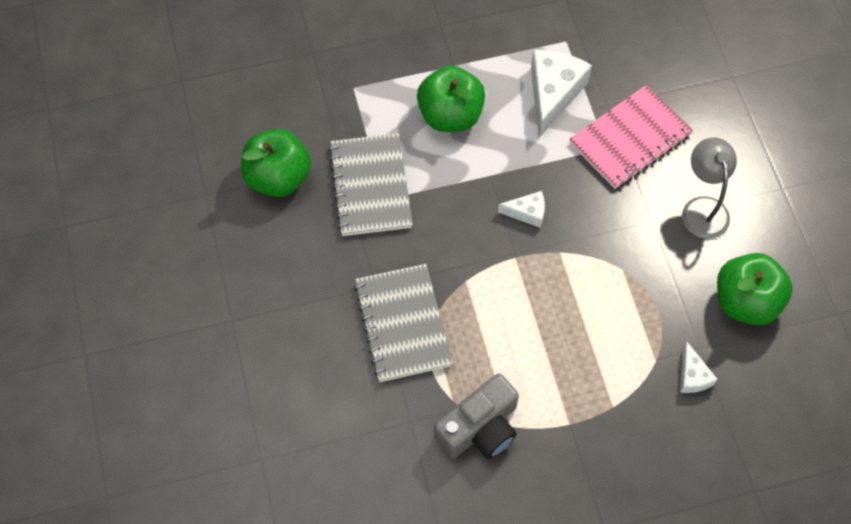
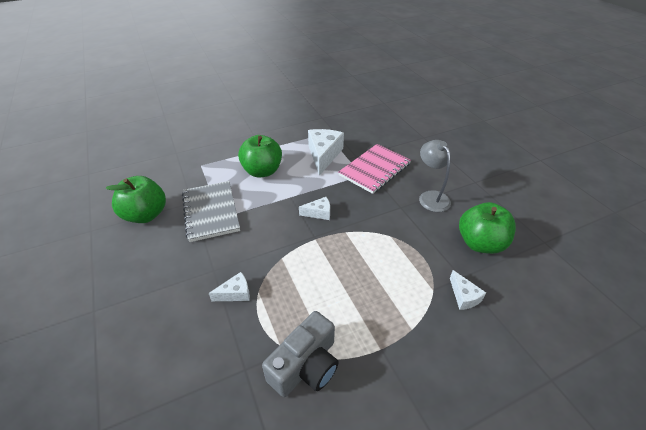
camera: 10 degrees left, 20 degrees down
grey notebook [354,264,453,382] -> white cheese [209,272,250,301]

